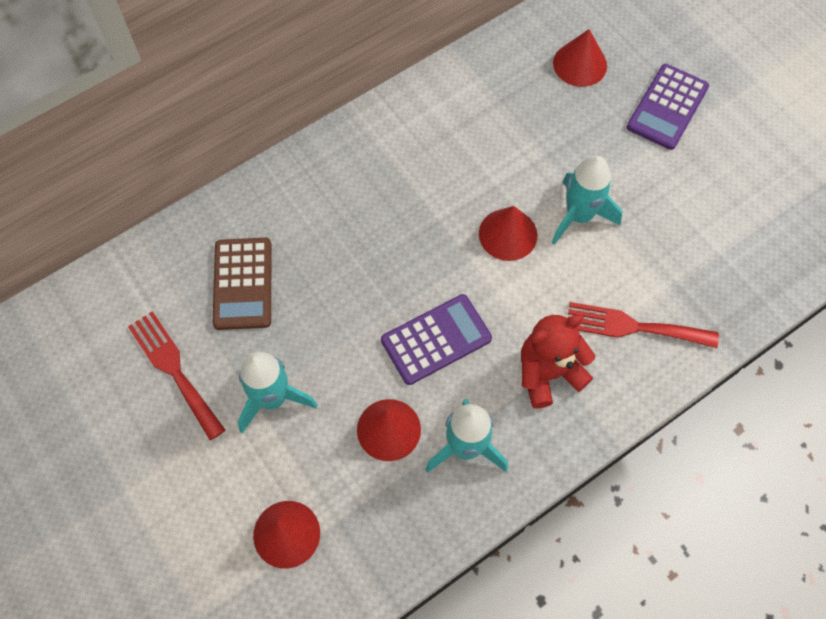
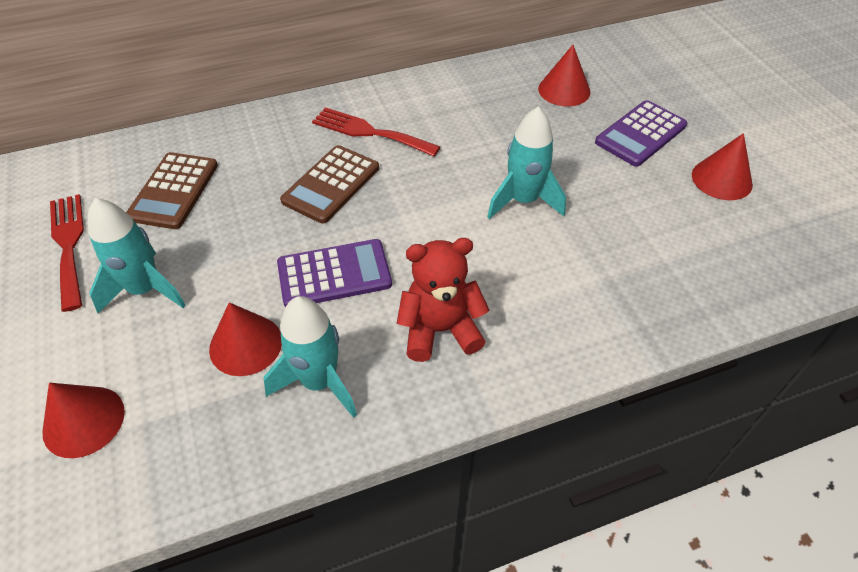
camera: 15 degrees right, 15 degrees down
red cone [479,206,538,261] -> red cone moved to [692,133,753,200]
red fork [568,302,719,348] -> red fork moved to [312,107,440,157]
none -> brown calculator [280,145,379,224]

